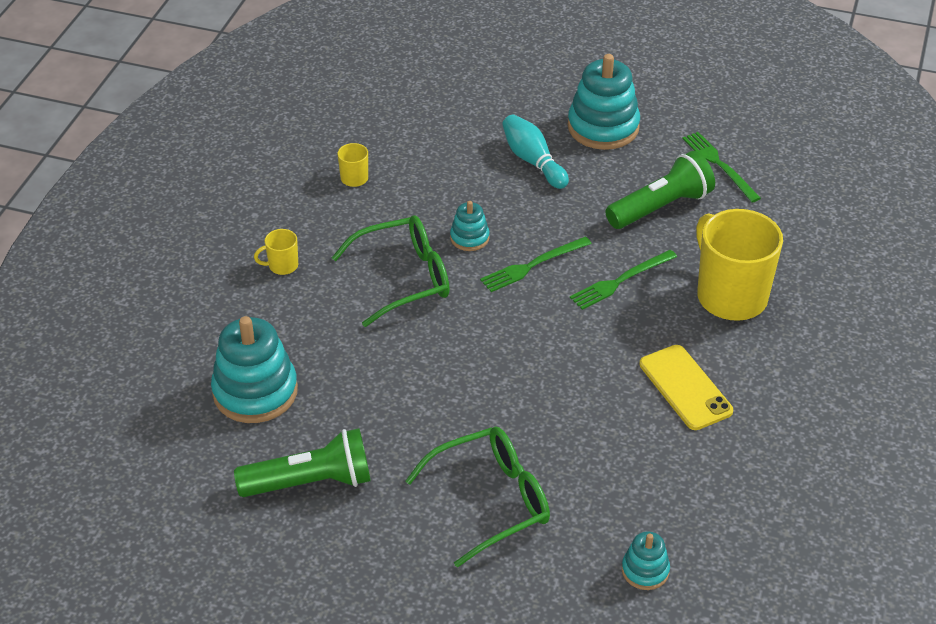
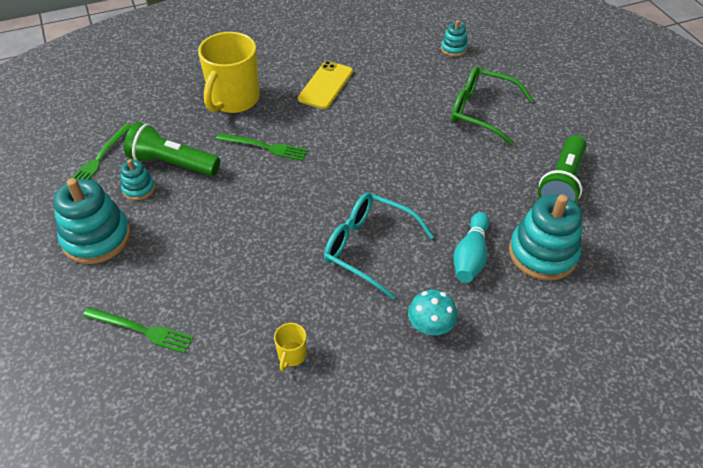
camera: 130 degrees left, 5 degrees up
green flashlight [234,428,371,497] -> green flashlight turned 105 degrees counterclockwise [538,135,587,203]
yellow mug [254,229,298,275] -> turquoise mushroom [408,290,457,335]
green glasses [332,216,450,327] -> turquoise glasses [324,192,434,300]
turquoise stacking toy [450,201,490,251] -> turquoise stacking toy moved to [121,159,155,200]
green fork [480,236,592,292] -> green fork moved to [83,307,194,354]
turquoise bowling pin [502,114,569,189] -> turquoise bowling pin moved to [453,212,489,283]

